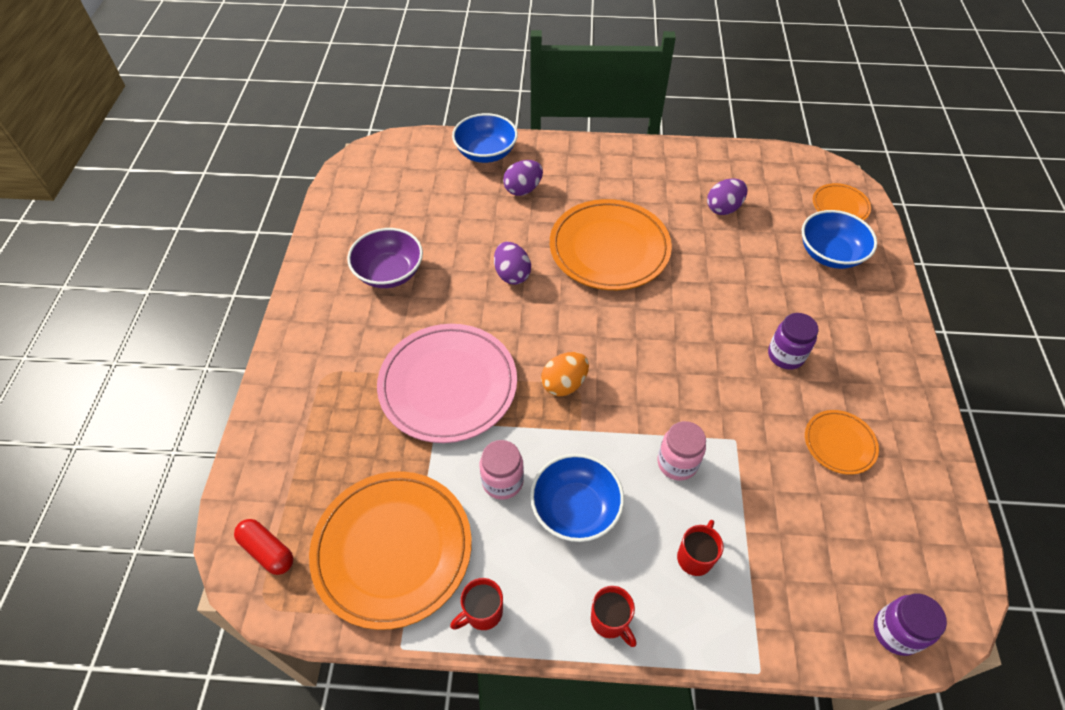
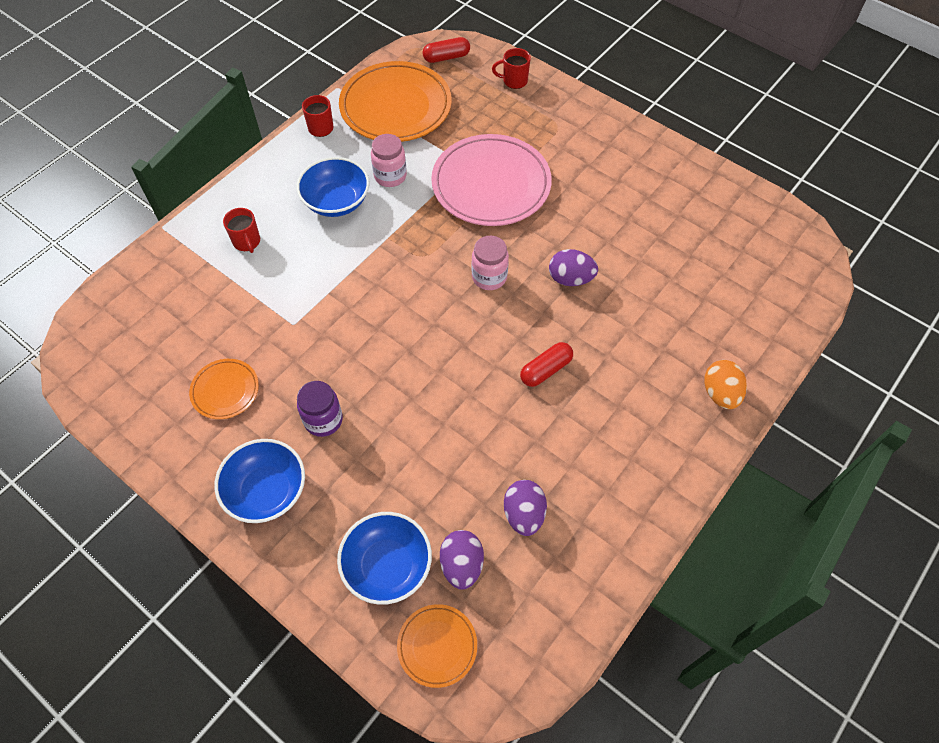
camera: 125 degrees right, 5 degrees up
purple bowl [347,228,423,288] -> none
blue bowl [452,113,518,163] -> blue bowl moved to [215,439,305,523]
purple egg [503,160,543,196] -> purple egg moved to [440,530,484,590]
orange egg [541,352,589,396] -> orange egg moved to [704,360,747,409]
orange plate [550,199,672,290] -> red capsule [520,342,573,387]
red mug [591,586,636,647] -> red mug moved to [492,48,531,89]
pink jar [657,421,706,481] -> pink jar moved to [472,235,509,290]
purple jar [874,594,947,656] -> none

